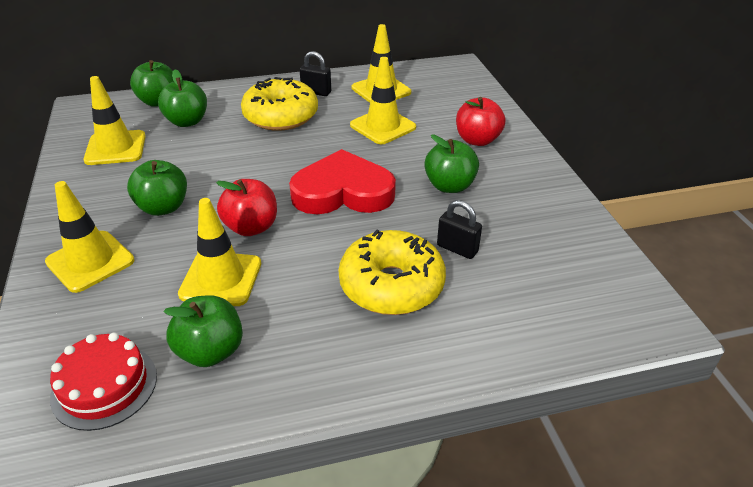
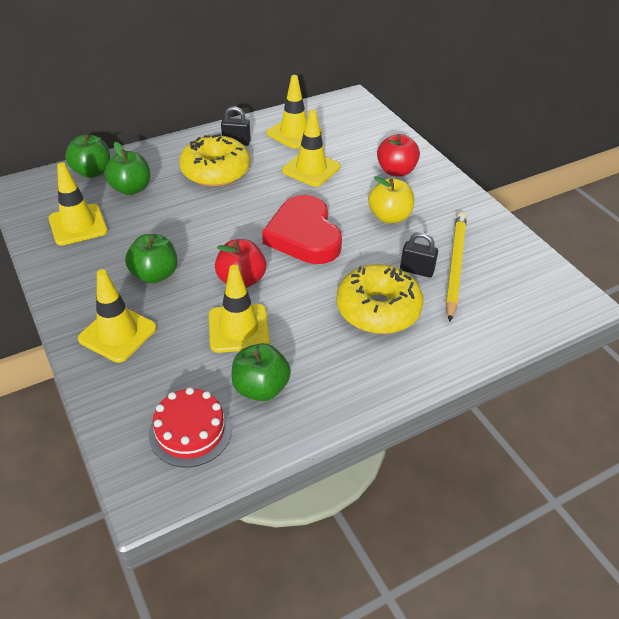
camera: 15 degrees left, 5 degrees up
red heart [289,149,396,214] -> red heart turned 90 degrees counterclockwise [262,195,342,264]
green apple [424,134,479,193] -> yellow apple [368,176,414,223]
none -> yellow pencil [446,212,467,322]

